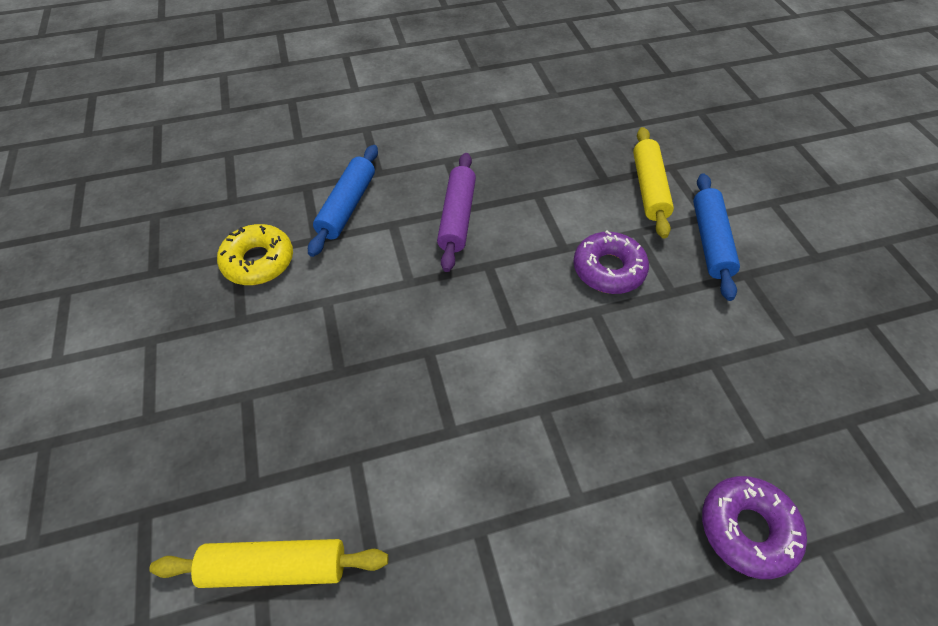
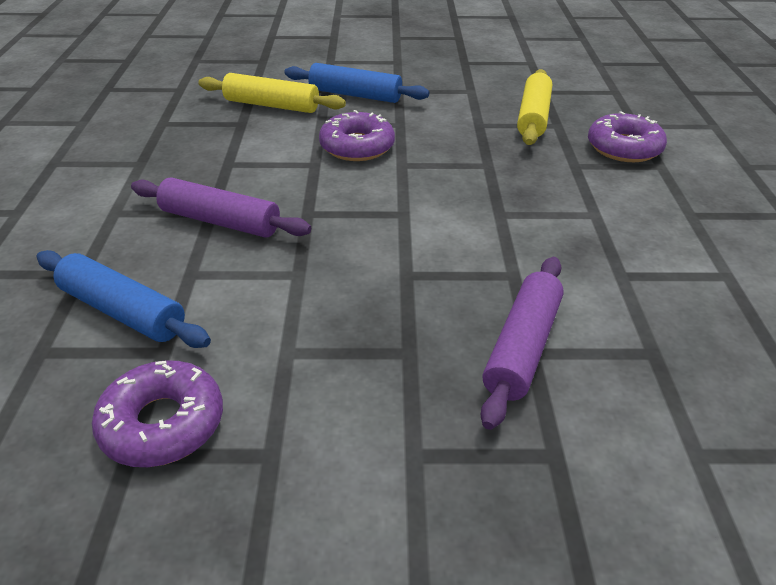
camera: 75 degrees left, 15 degrees down
yellow rolling pin [149,539,388,588] -> yellow rolling pin moved to [517,69,552,145]
yellow donut [217,224,293,285] -> purple donut [92,360,223,467]
none -> purple rolling pin [480,257,564,430]

